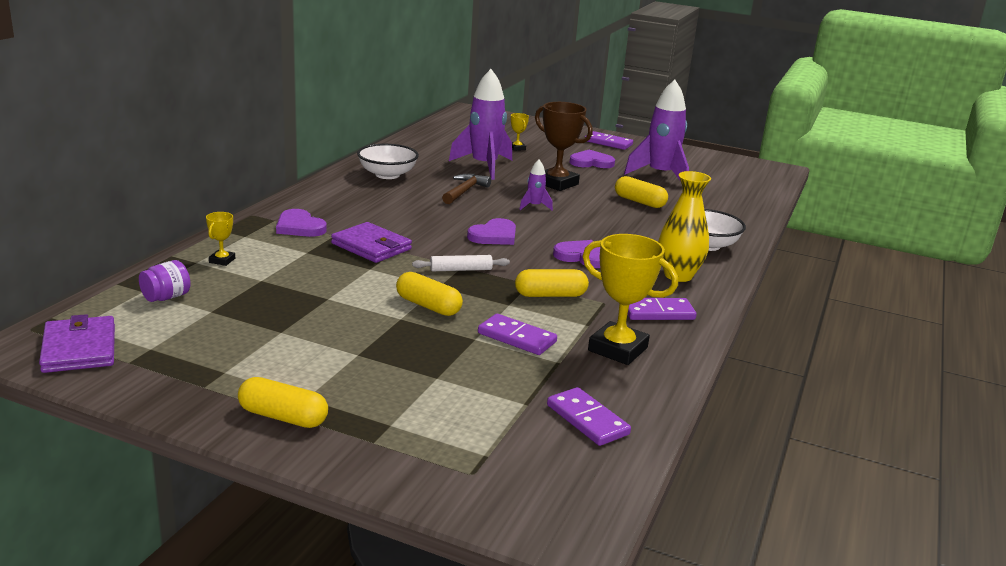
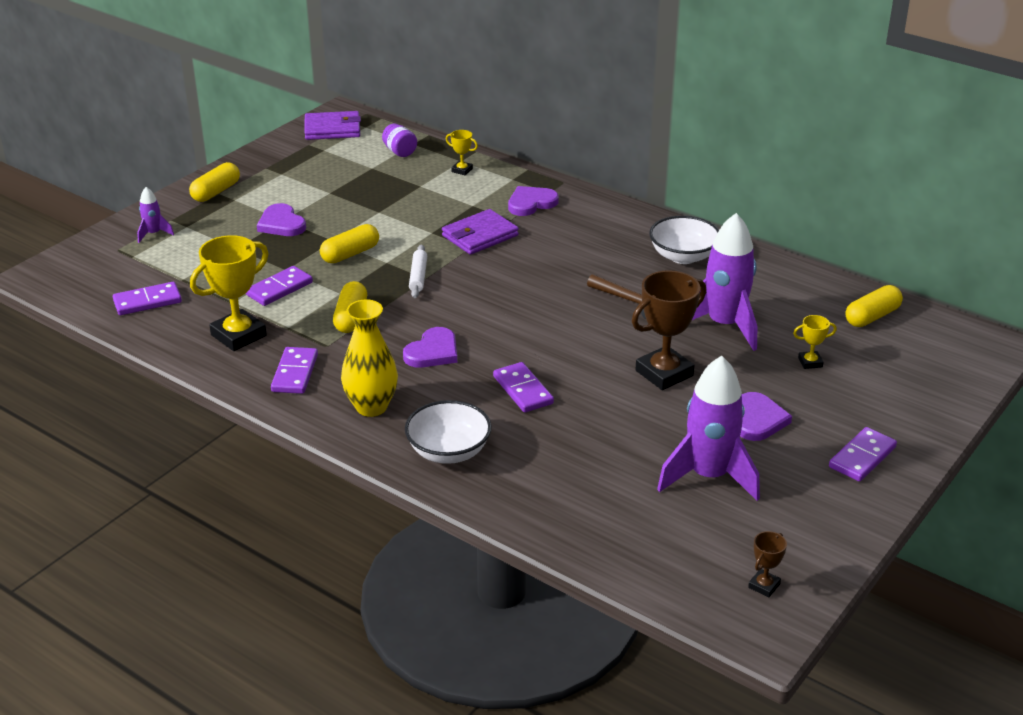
camera: 105 degrees right, 10 degrees up
purple heart [467,218,516,245] -> purple heart moved to [257,203,306,236]
purple rocket [519,160,553,211] -> purple rocket moved to [137,187,174,243]
yellow capsule [615,176,668,208] -> yellow capsule moved to [845,285,903,327]
none -> purple domino [493,362,554,413]
none -> brown trophy [748,531,787,597]

